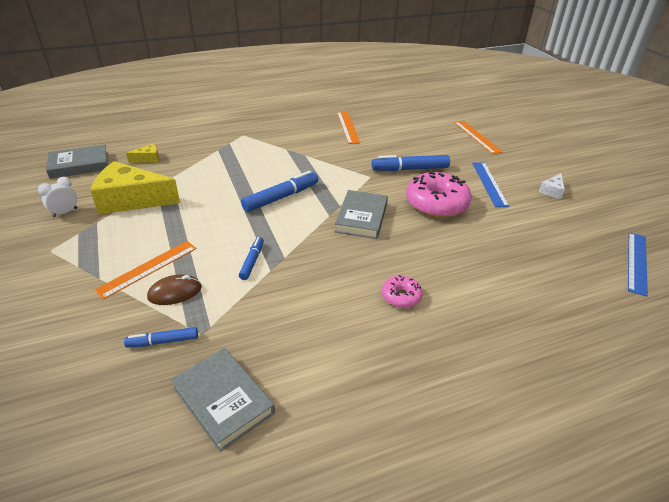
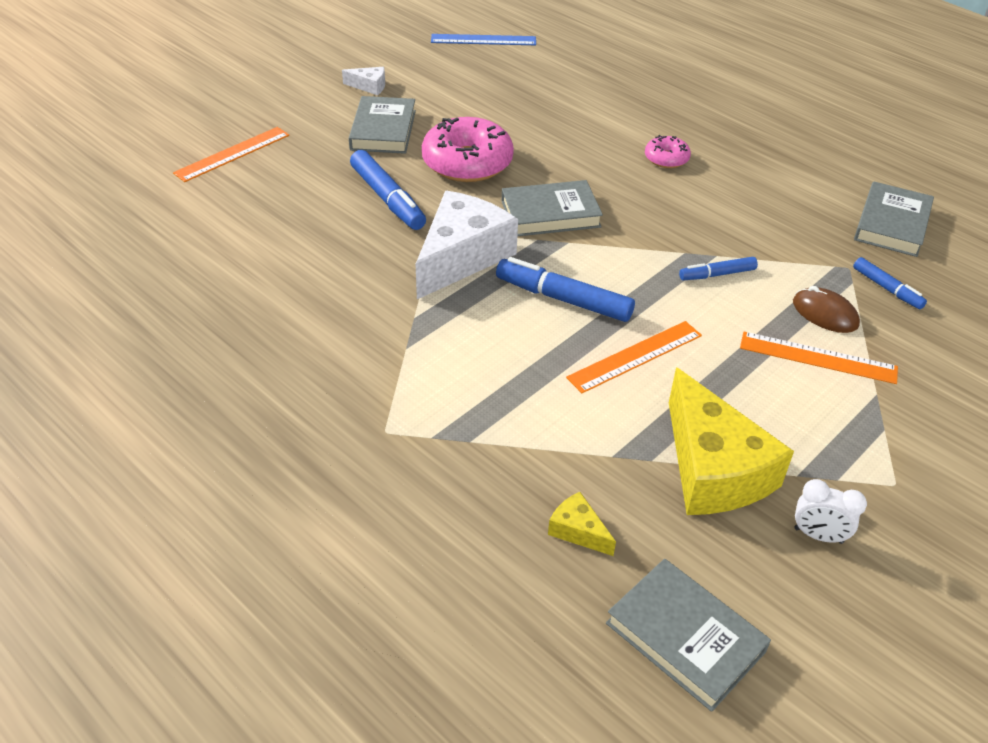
camera: 115 degrees left, 5 degrees up
orange ruler [337,112,360,144] -> orange ruler moved to [566,321,702,393]
blue ruler [472,163,509,207] -> grey book [349,96,416,154]
none -> white cheese [415,191,518,299]

